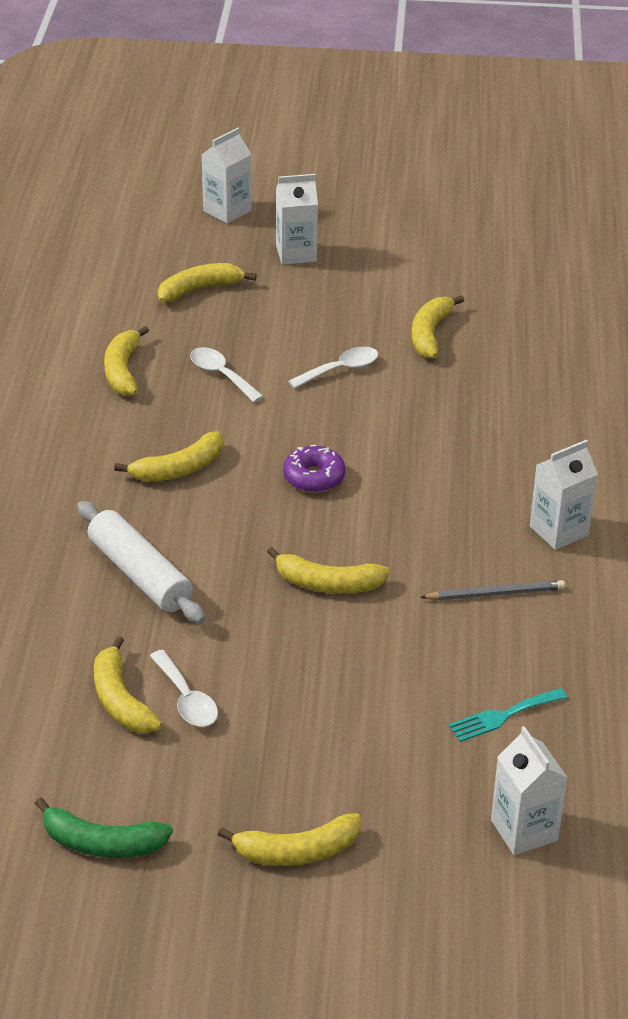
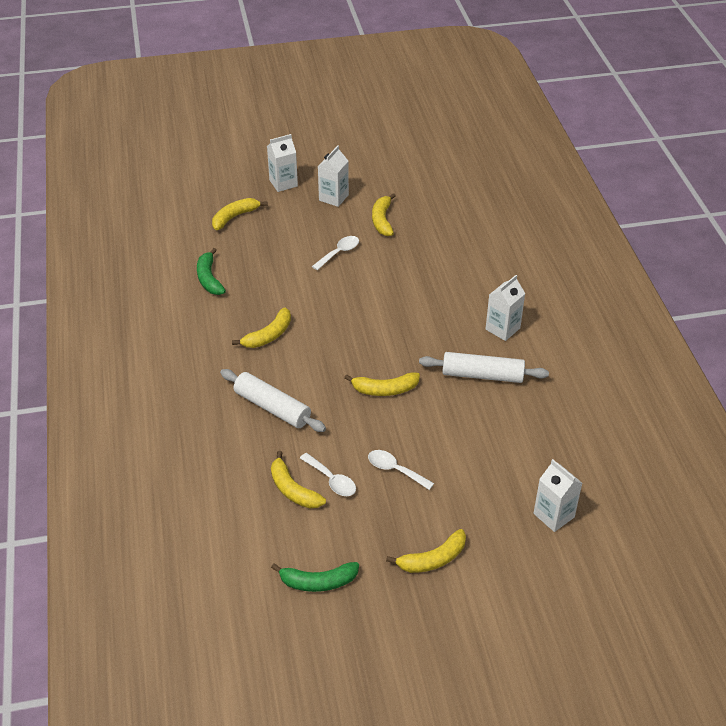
camera: 15 degrees left, 5 degrees up
yellow banana [104,326,149,396] -> green banana [197,248,226,295]
white spoon [190,347,264,402] -> white spoon moved to [368,450,434,490]
white carton [202,128,252,224] -> white carton moved to [318,145,349,207]
purple donut [283,445,346,493] -> none
grey pencil [420,580,565,600] -> white rolling pin [419,352,549,383]
turquoise fork [448,688,567,742] -> none

